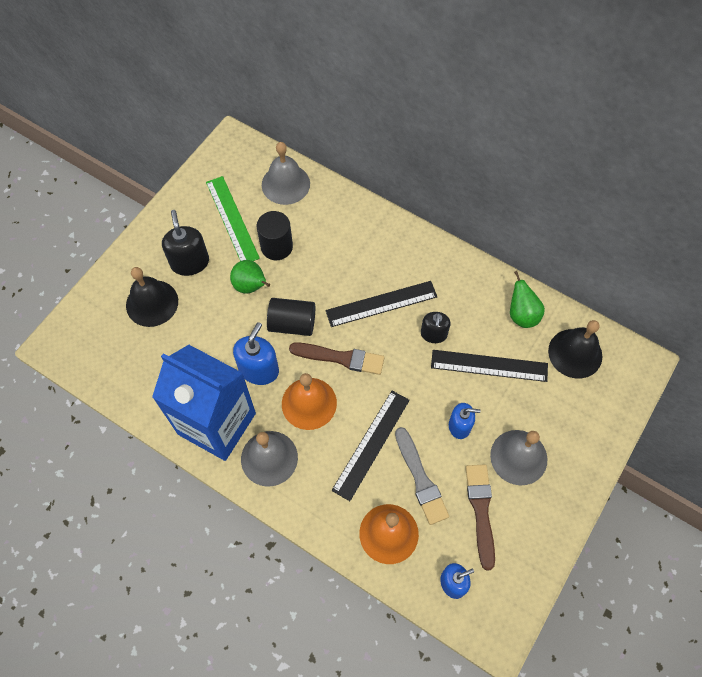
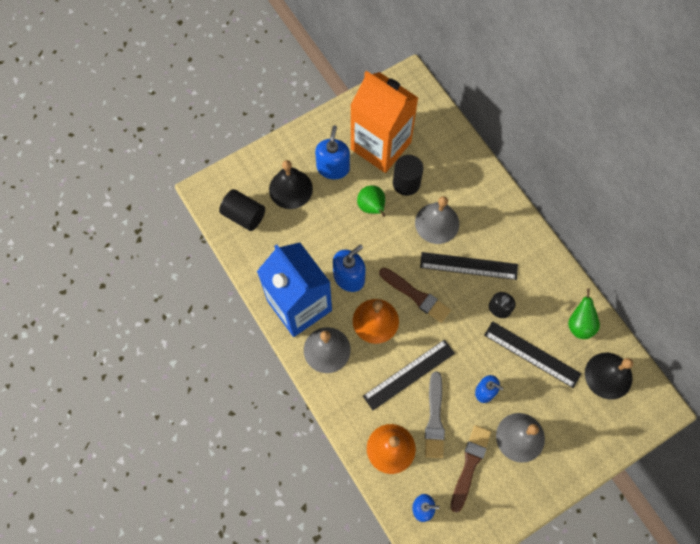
camera: 25 degrees right, 5 degrees up
black soap dispenser [162,210,209,276] -> blue soap dispenser [315,125,350,179]
green ruler [206,176,260,261] -> orange carton [350,71,418,173]
grey bell [262,142,310,205] -> grey bell moved to [415,196,459,244]
black cylinder [267,298,315,336] -> black cylinder moved to [219,189,265,231]

